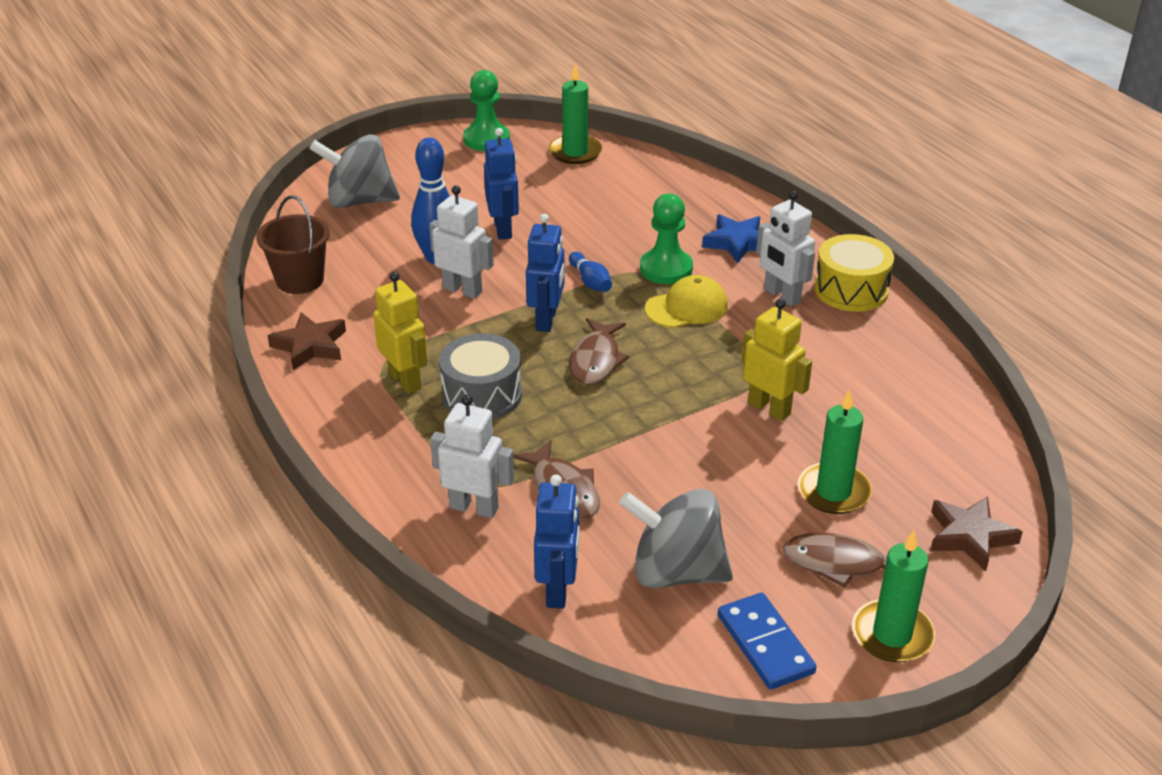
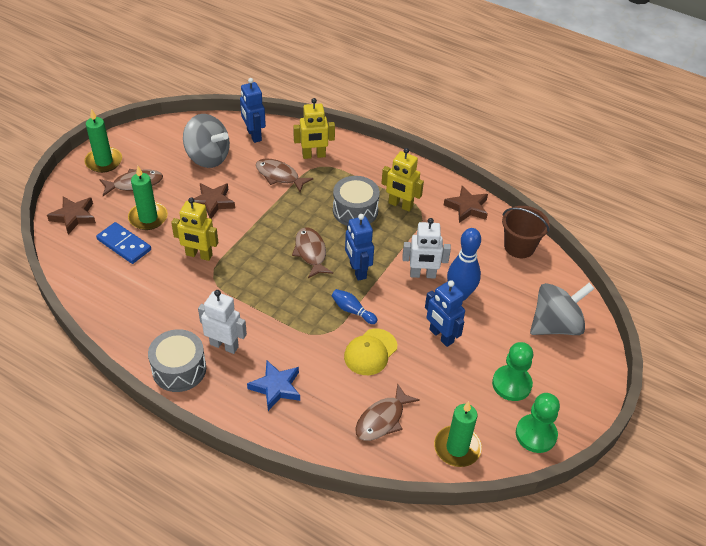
camera: 150 degrees right, 10 degrees up
white robot [430,395,514,518] -> yellow robot [293,98,335,159]
grey spinning top [619,489,733,588] -> grey spinning top turned 45 degrees clockwise [183,114,230,168]
green pawn [640,194,693,284] -> green pawn moved to [492,342,533,401]
yellow cap [645,275,728,328] -> yellow cap moved to [344,329,397,375]
blue domino [718,593,817,690] -> blue domino moved to [96,222,151,264]
yellow drum [814,234,894,312] -> grey drum [148,329,206,392]
none -> brown star [194,183,235,219]
none -> brown fish [355,383,420,441]

